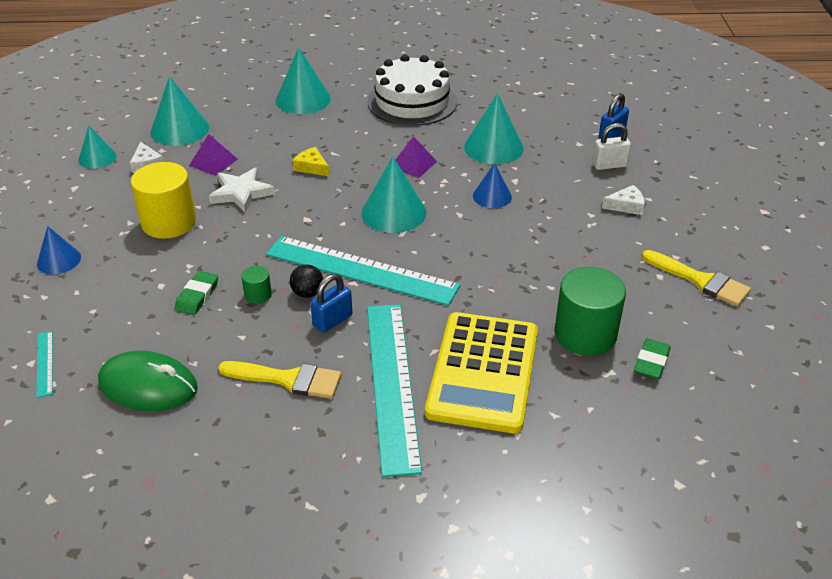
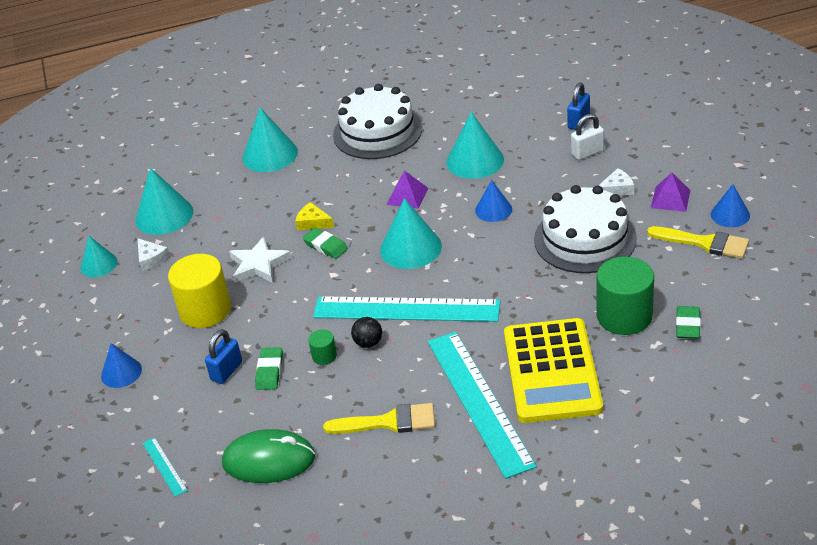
camera: 10 degrees left, 0 degrees up
purple pyramid [189,134,238,176] -> purple pyramid moved to [651,173,690,212]
blue padlock [310,273,352,333] -> blue padlock moved to [205,329,242,384]
none -> green eraser [302,228,348,259]
none -> white cake [534,185,637,273]
none -> blue cone [711,184,750,227]

